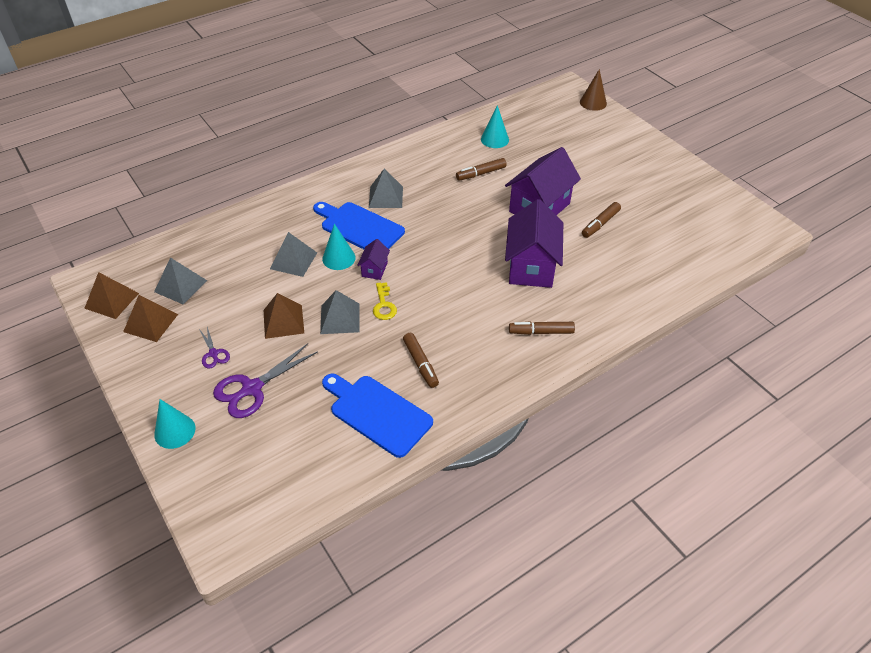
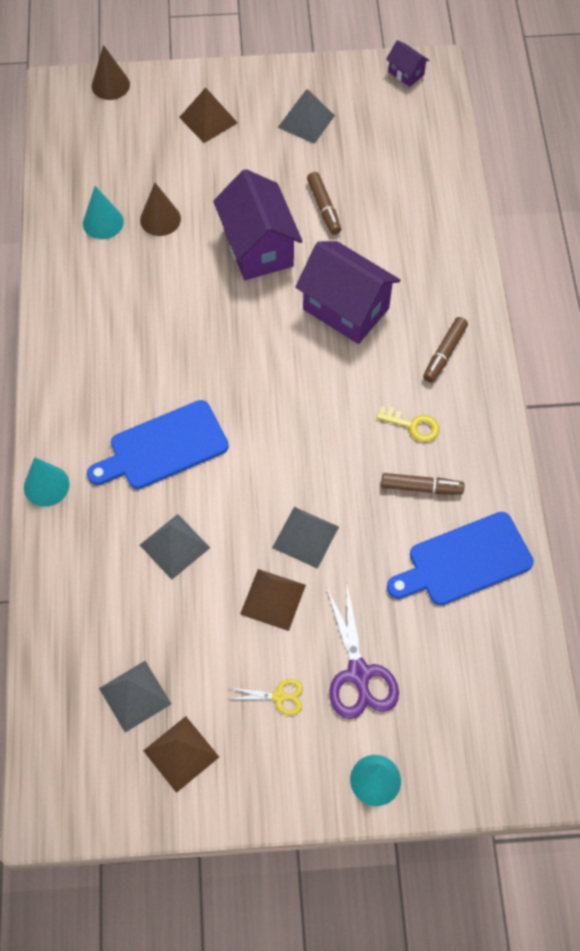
camera: 60 degrees left, 15 degrees up
brown pyramid [84,272,139,319] -> brown pyramid moved to [179,87,238,143]
purple scissors [199,327,230,368] -> yellow scissors [227,679,303,715]
turquoise cone [322,223,356,270] -> turquoise cone moved to [24,457,70,507]
purple house [357,239,390,280] -> purple house moved to [386,40,430,87]
grey pyramid [369,168,403,208] -> grey pyramid moved to [278,89,335,144]
yellow key [373,282,397,320] -> yellow key moved to [376,406,440,442]
brown marker [456,158,507,181] -> none
none -> brown cone [140,183,181,236]

